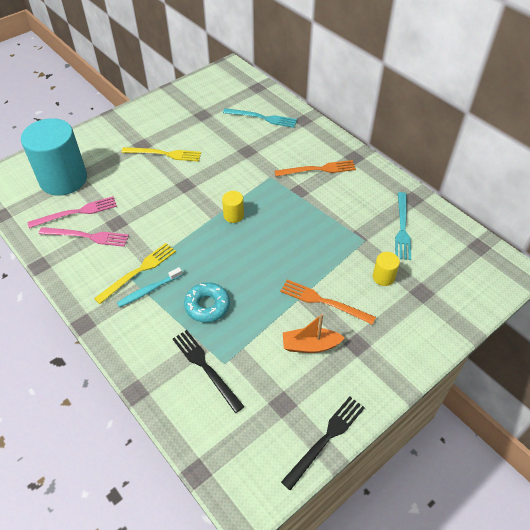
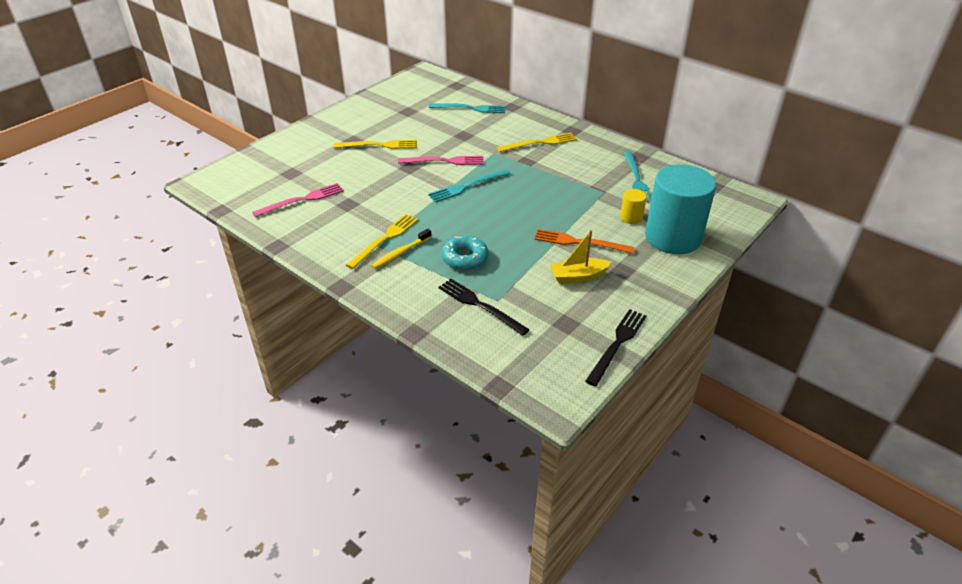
camera: 10 degrees left, 10 degrees down
turquoise cylinder [21,118,87,196] -> turquoise cylinder moved to [645,164,716,254]
pink fork [39,227,129,247] -> pink fork moved to [398,156,484,165]
turquoise toothbrush [117,267,182,307] -> yellow toothbrush [371,229,432,269]
yellow cylinder [222,191,244,223] -> turquoise fork [428,169,511,202]
orange fork [274,160,356,176] -> yellow fork [497,133,577,152]
orange boat [283,314,345,353] -> yellow boat [550,230,612,284]

